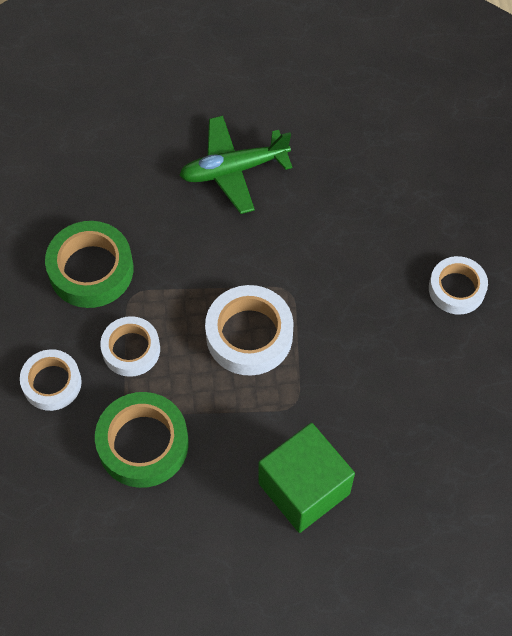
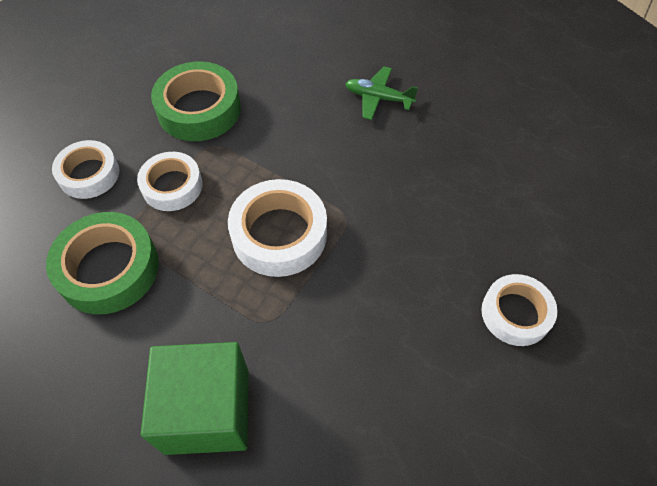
camera: 35 degrees right, 5 degrees down
green plane [179,116,292,214] -> green plane [345,66,418,120], size x0.63

